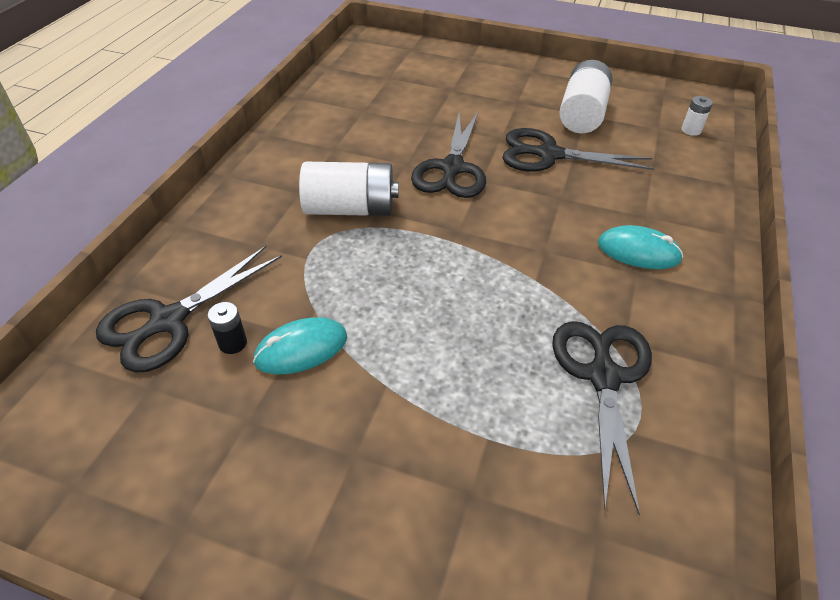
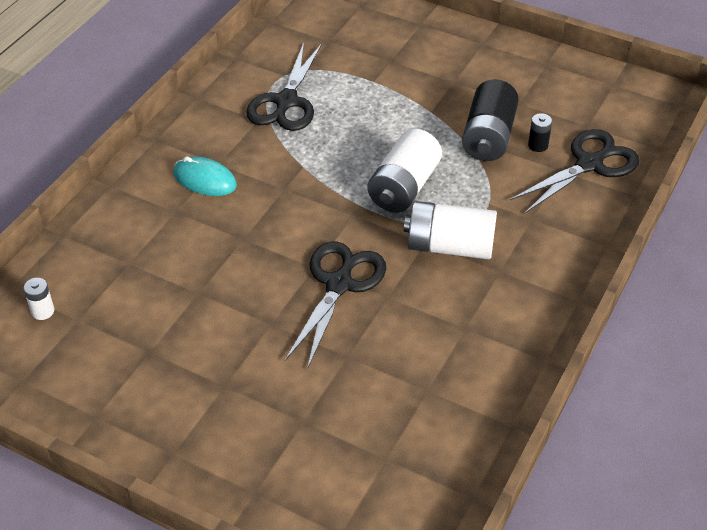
camera: 170 degrees left, 0 degrees up
turquoise mouse [253,317,347,374] -> black battery [462,79,519,161]
black scissors [502,128,655,172] -> none
white battery [559,60,612,134] -> white battery moved to [368,129,442,213]

